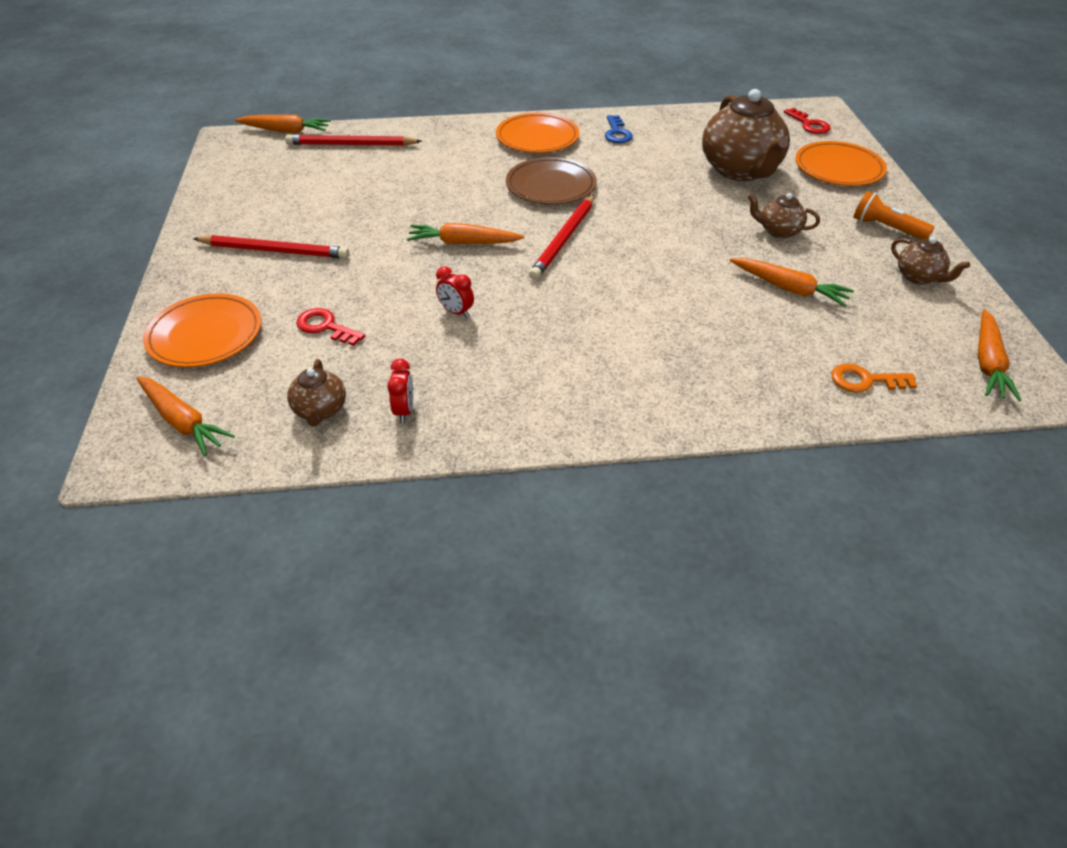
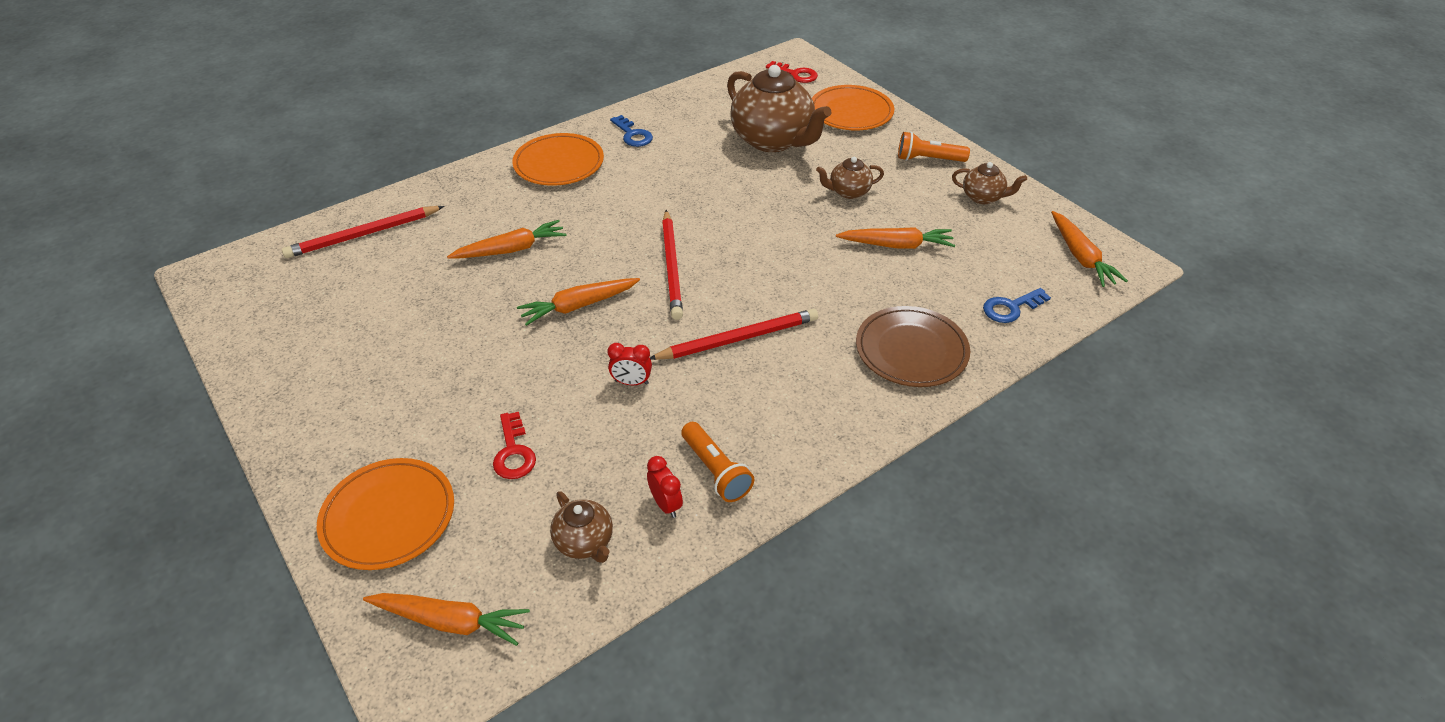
camera: 30 degrees left, 0 degrees up
red pencil [193,235,349,259] -> red pencil moved to [650,309,818,360]
orange carrot [235,115,331,133] -> orange carrot moved to [447,220,567,259]
red key [296,308,365,346] -> red key turned 105 degrees counterclockwise [493,412,536,479]
brown plate [506,157,597,205] -> brown plate moved to [856,306,970,387]
orange key [831,364,917,392] -> blue key [983,288,1051,323]
none -> orange flashlight [681,422,754,502]

